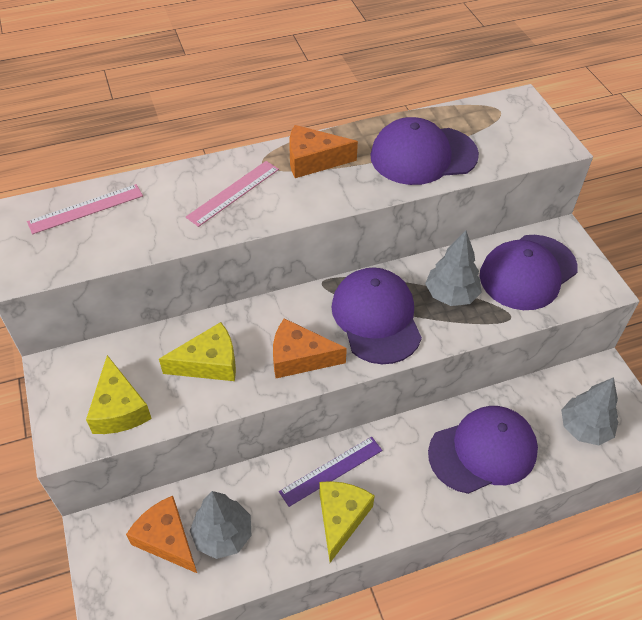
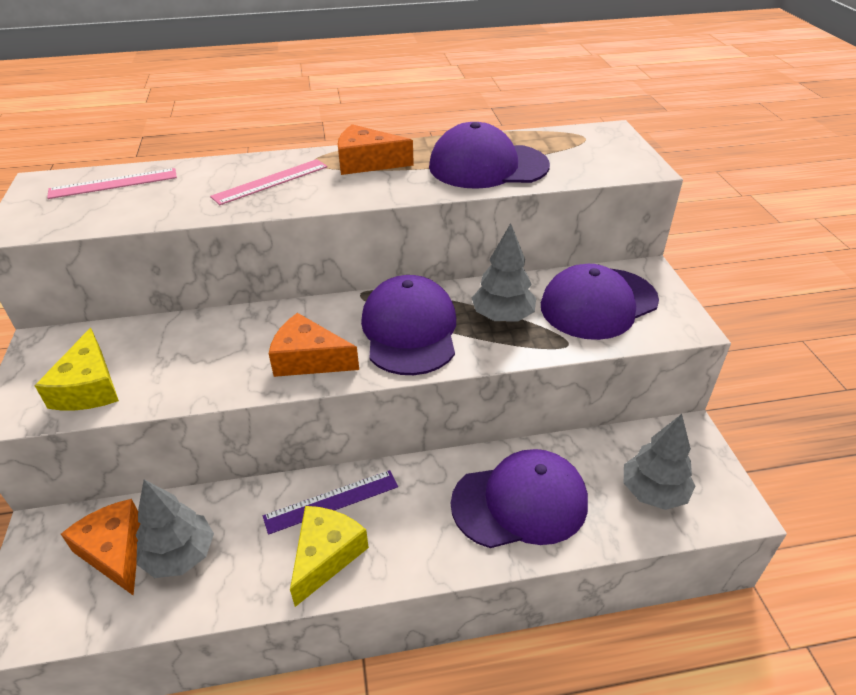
camera: 10 degrees right, 10 degrees down
yellow cheese [159,322,236,381] -> none

